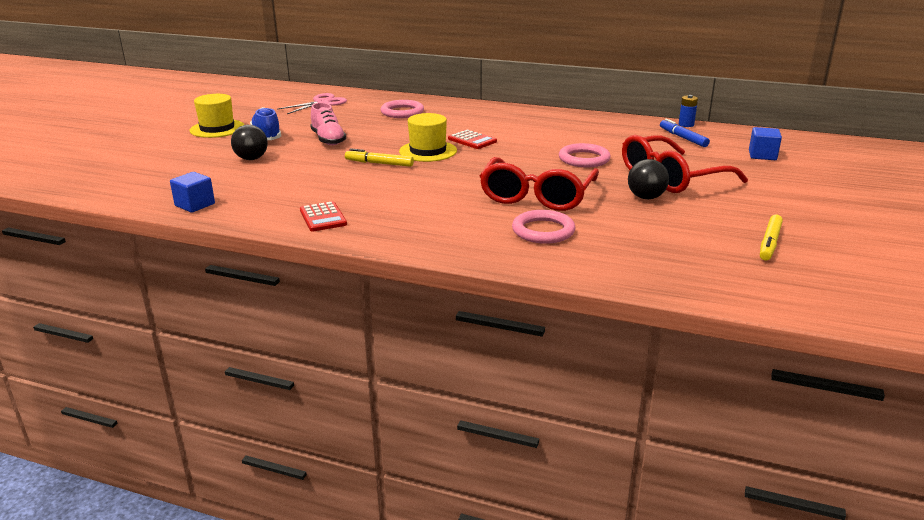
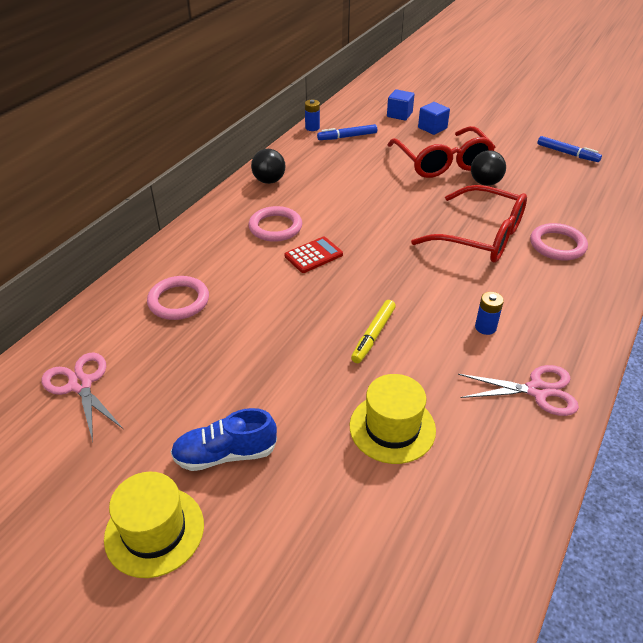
camera: 80 degrees left, 15 degrees up
blue cube [170,172,215,212] -> blue cube moved to [418,102,450,135]
black ball [231,125,268,160] -> black ball moved to [251,149,286,184]
red calculator [300,201,347,231] -> pink scissors [458,365,579,416]
pink shoe [310,103,346,145] -> none
yellow hat [399,113,457,162] -> yellow hat moved to [350,374,436,464]
pink ring [559,143,611,167] -> pink ring moved to [249,206,302,242]
yellow marker [760,215,783,261] -> blue marker [537,136,602,162]
none -> blue battery [475,292,504,335]

